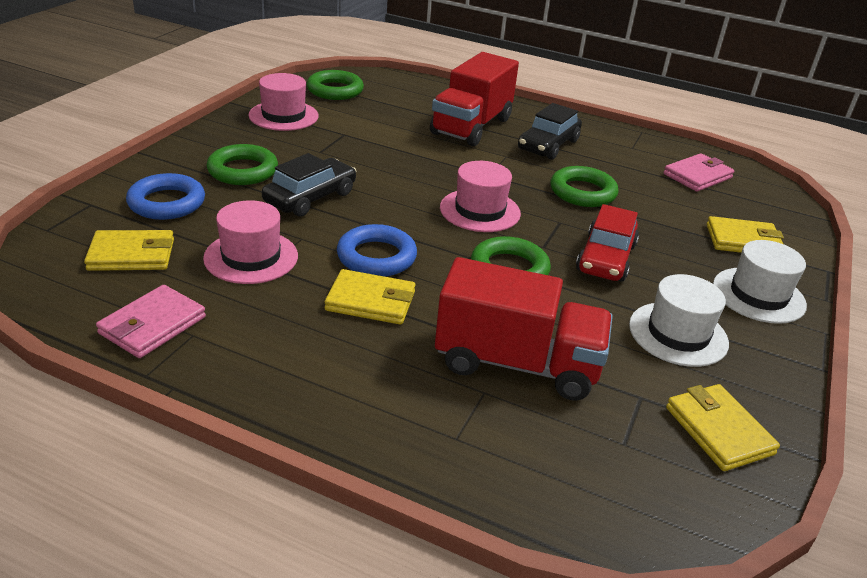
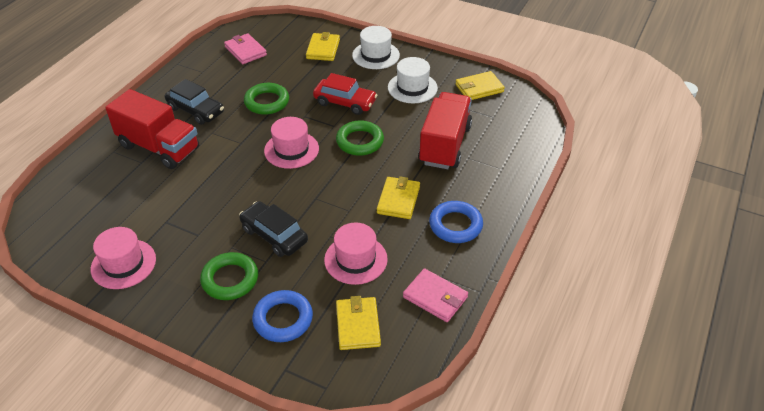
camera: 85 degrees left, 10 degrees up
green ring [307,70,364,100] -> none
blue ring [337,224,417,277] -> blue ring moved to [429,201,483,243]

